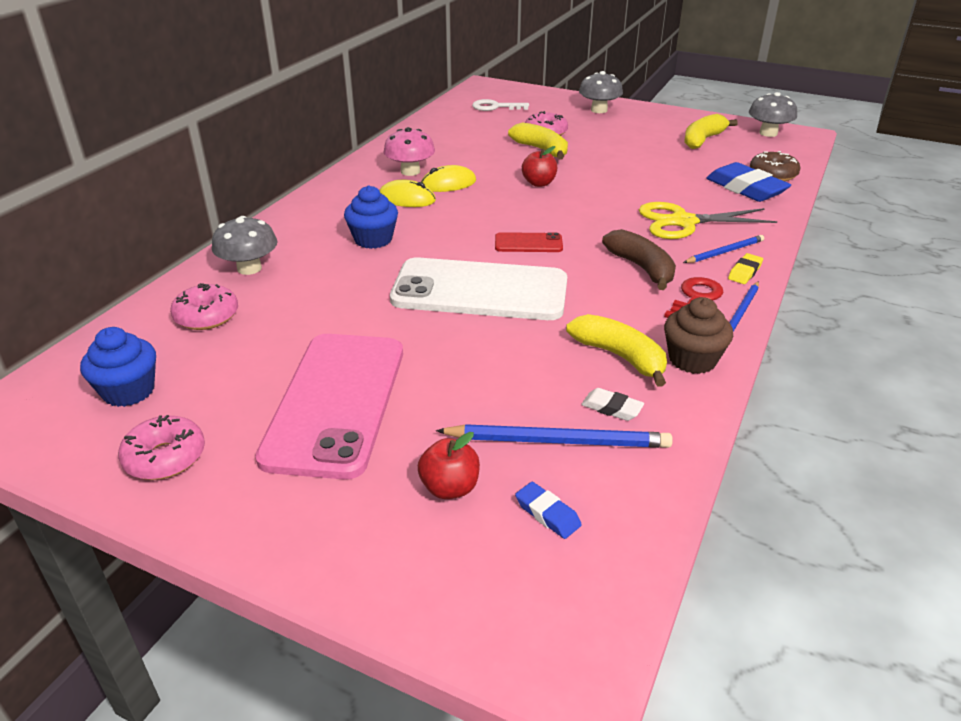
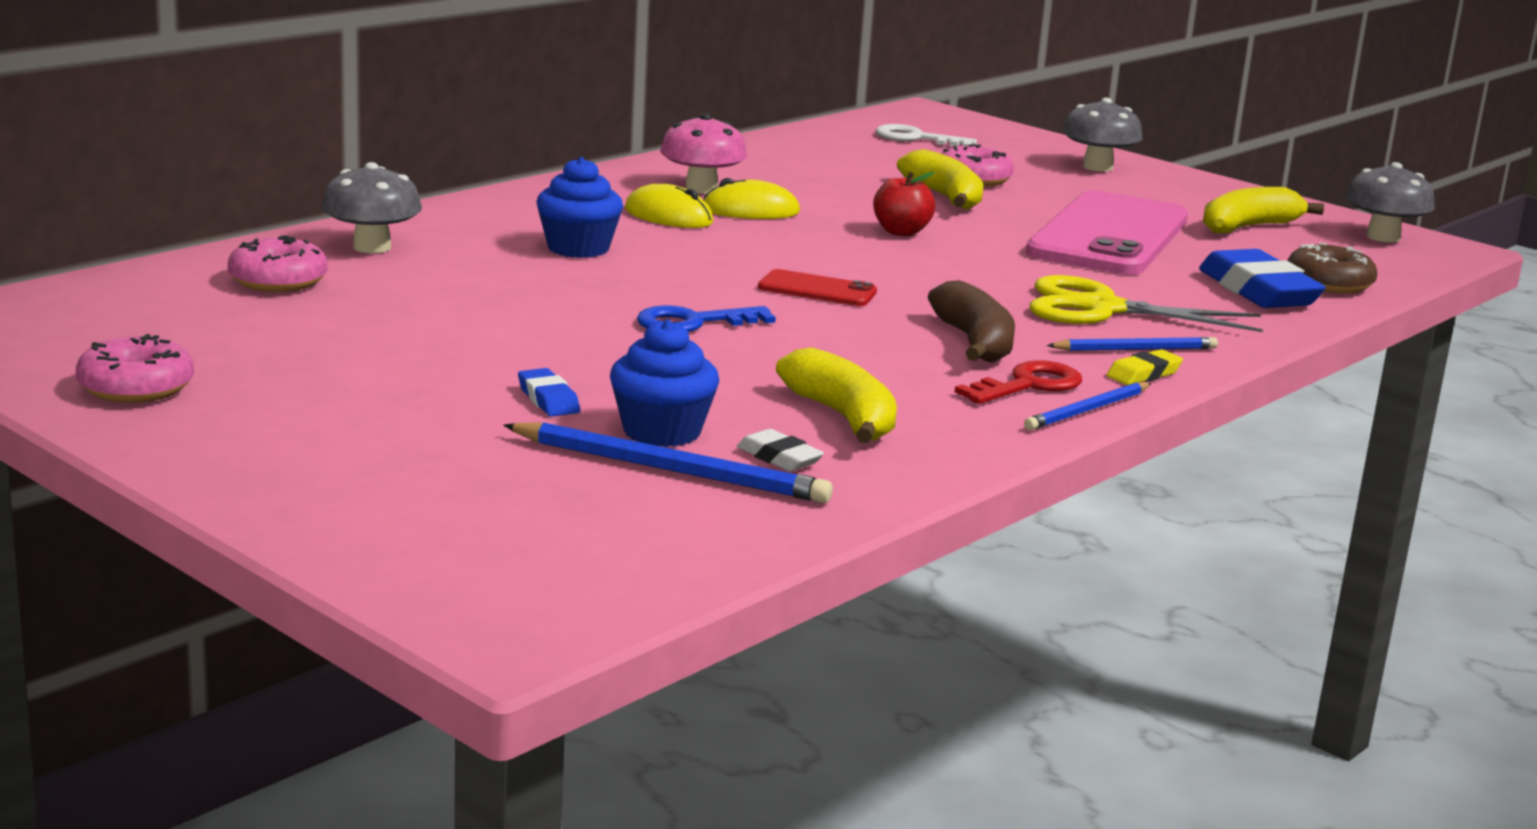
camera: 15 degrees right, 15 degrees down
blue cupcake [80,327,156,407] -> blue cupcake moved to [610,319,719,447]
pink phone [255,334,403,480] -> pink phone moved to [1026,190,1188,275]
white phone [390,257,567,320] -> blue key [637,305,776,332]
red apple [418,432,480,499] -> none
blue eraser [515,482,582,539] -> blue eraser moved to [518,368,580,417]
brown cupcake [664,297,733,374] -> none

